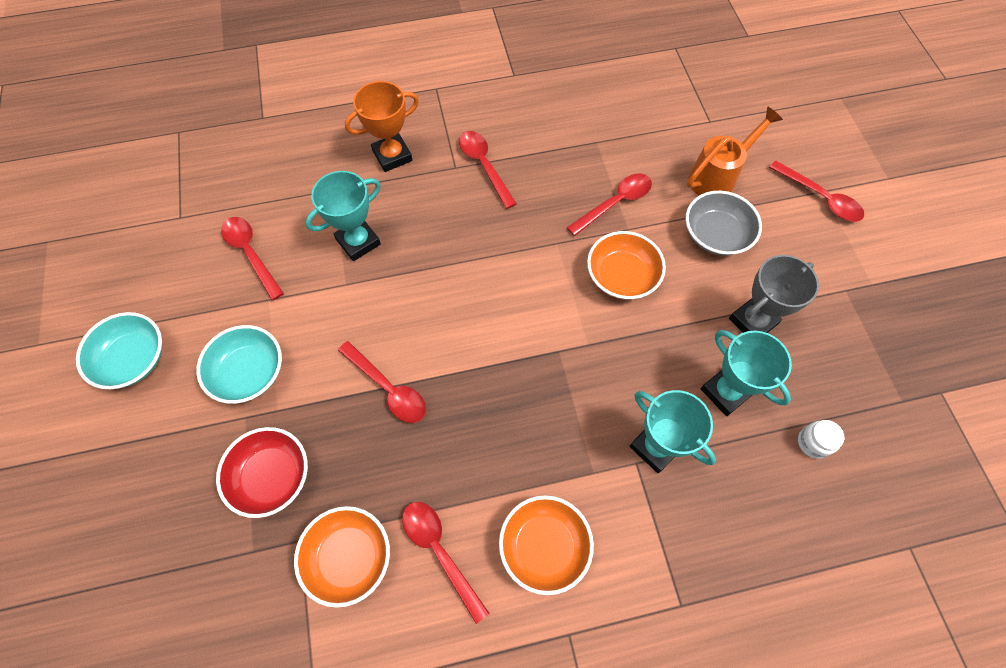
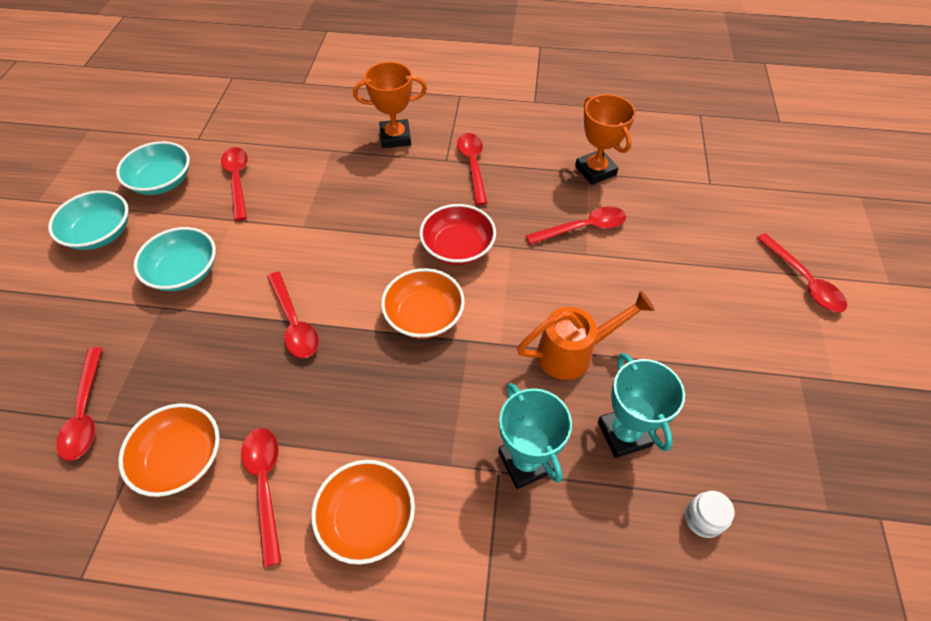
camera: 20 degrees right, 10 degrees down
red bowl [216,427,308,518] -> red bowl moved to [419,204,496,265]
turquoise trophy [305,171,381,261] -> none
orange bowl [587,231,666,300] -> orange bowl moved to [381,268,465,339]
grey bowl [686,191,762,256] -> none
orange watering can [687,106,783,195] -> orange watering can moved to [517,290,655,380]
grey trophy [729,255,819,333] -> none
none -> red spoon [56,347,102,461]
none -> turquoise bowl [116,141,190,195]
none -> orange trophy [575,94,636,185]

